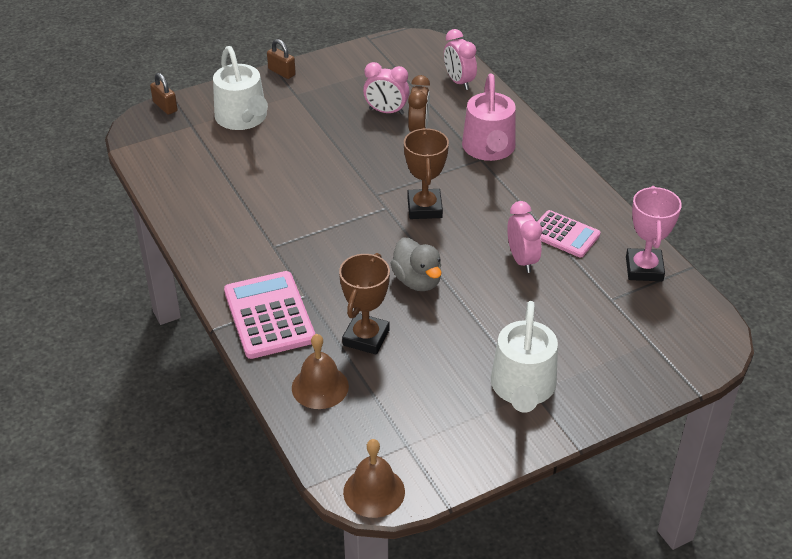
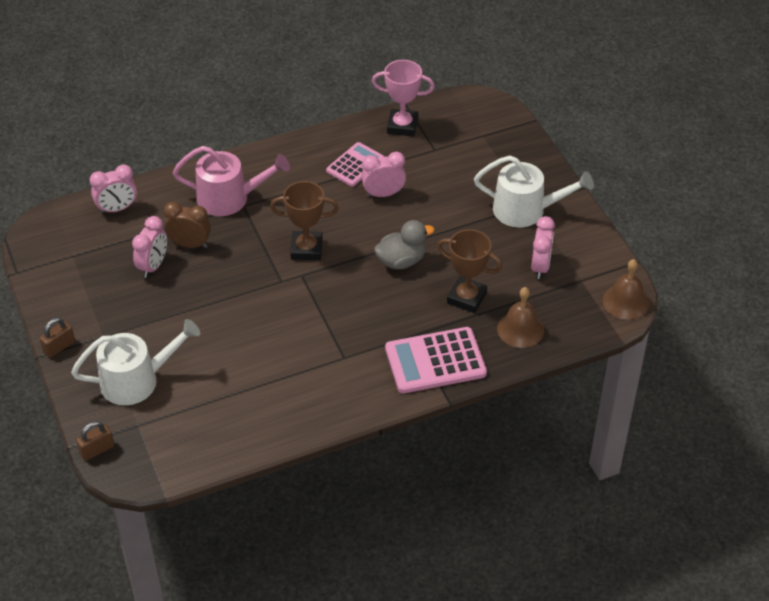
camera: 85 degrees left, 5 degrees up
none -> pink clock [531,216,555,279]

